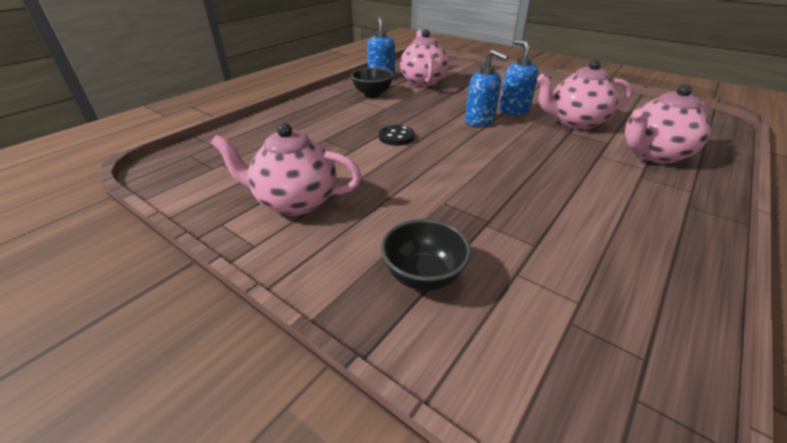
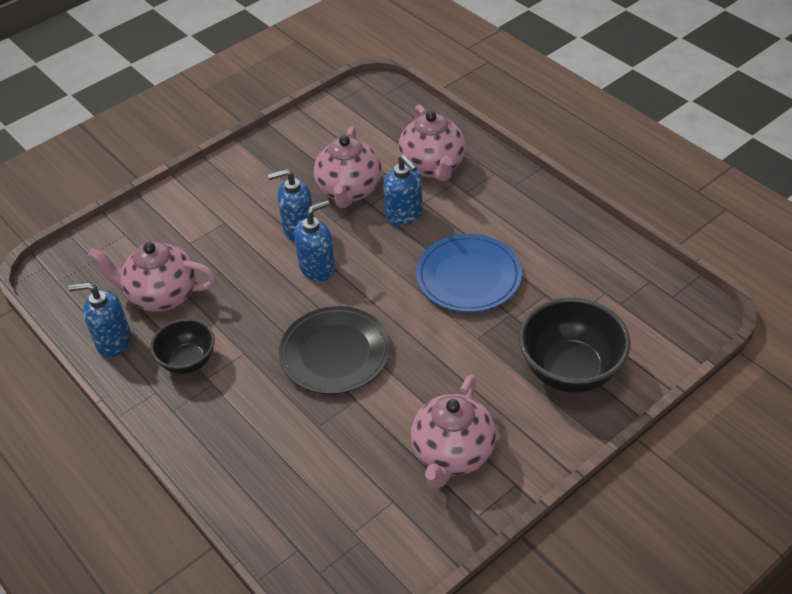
camera: 75 degrees left, 10 degrees up
black button [379,125,415,146] -> black plate [279,306,390,394]
black bowl [381,219,471,291] -> black bowl [519,297,630,393], size x1.65
none -> blue soap dispenser [383,155,423,226]
none -> blue plate [416,234,522,312]

